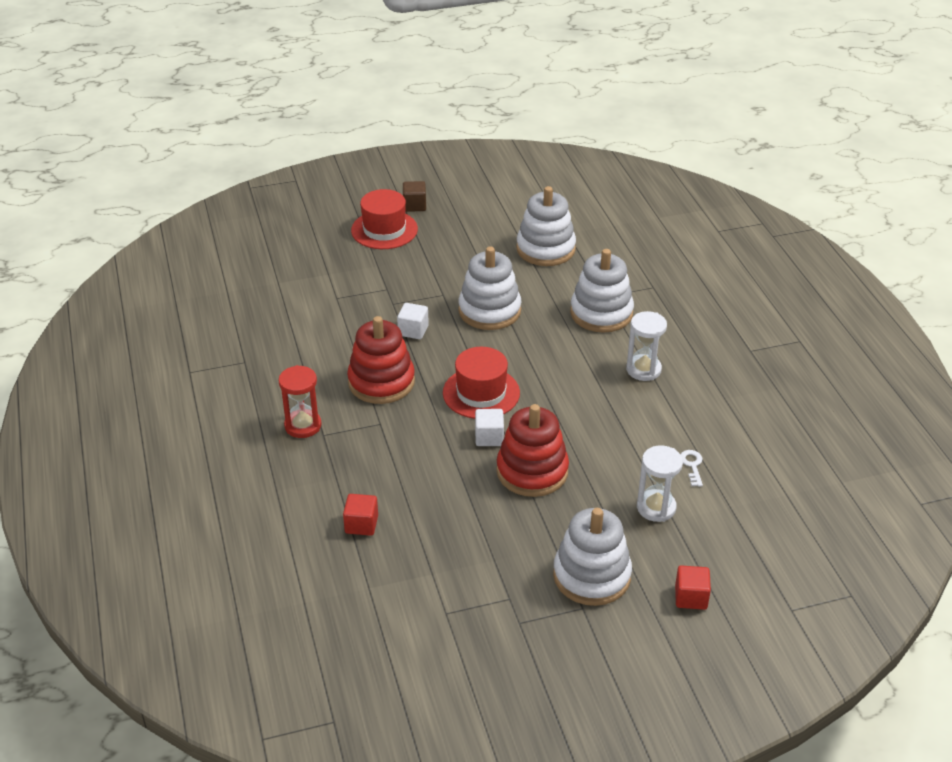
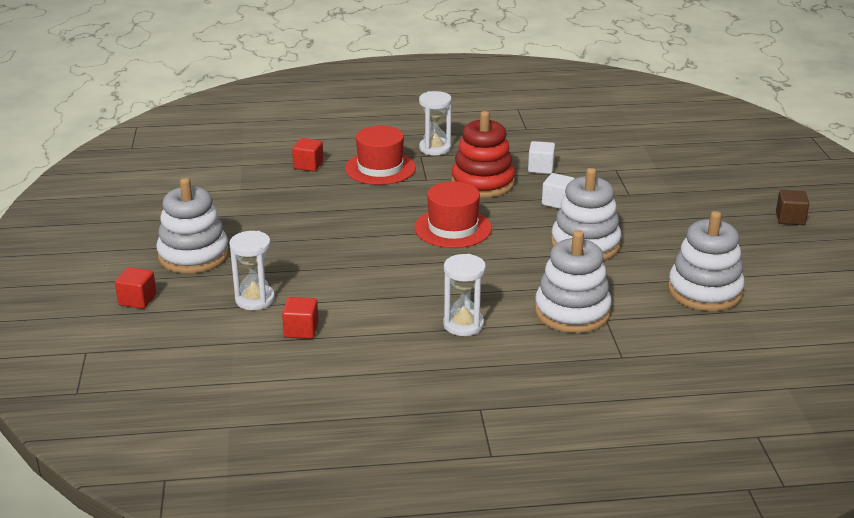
camera: 100 degrees right, 10 degrees down
red hourglass [278,365,322,438] -> white hourglass [419,91,452,155]
red hat [351,189,418,249] -> red hat moved to [345,126,416,185]
white cube [475,409,504,446] -> white cube moved to [528,141,555,174]
red stacking toy [496,404,569,497] -> none
white key [680,450,703,487] -> red cube [282,297,319,339]

